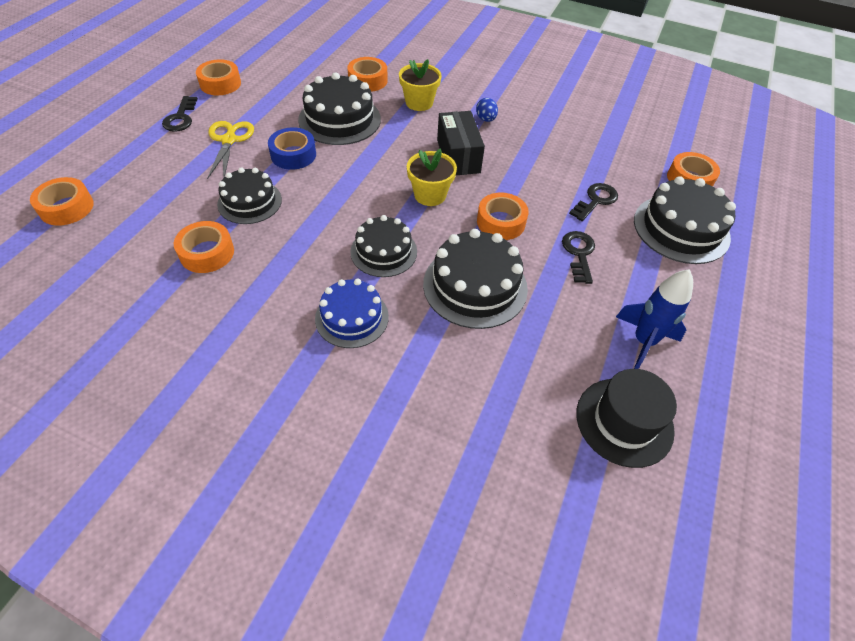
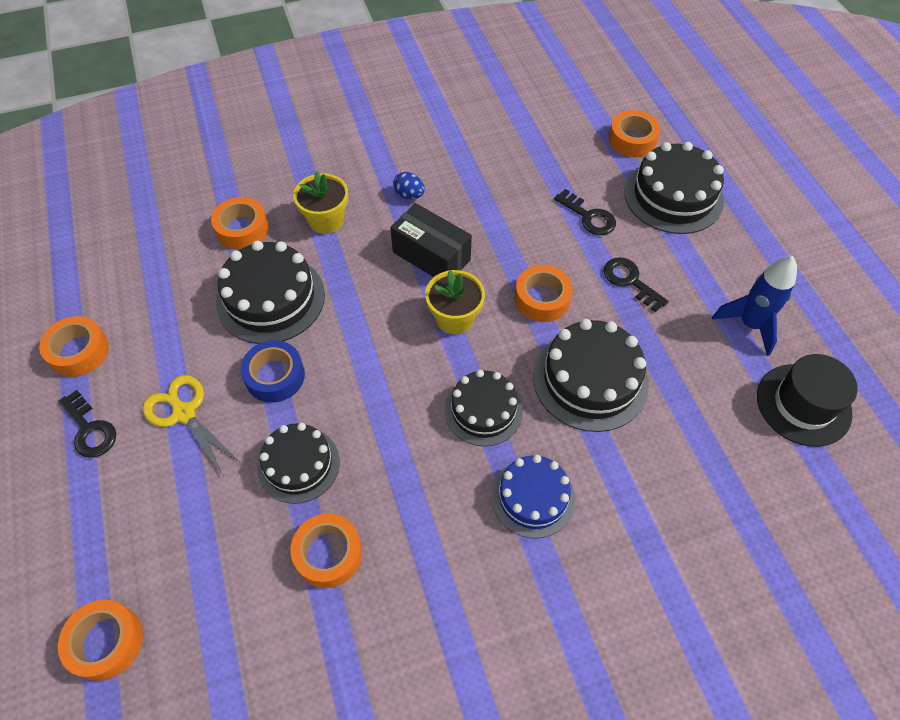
camera: 40 degrees left, 5 degrees up
black key [569,183,618,221] -> black key turned 135 degrees clockwise [554,189,616,235]

